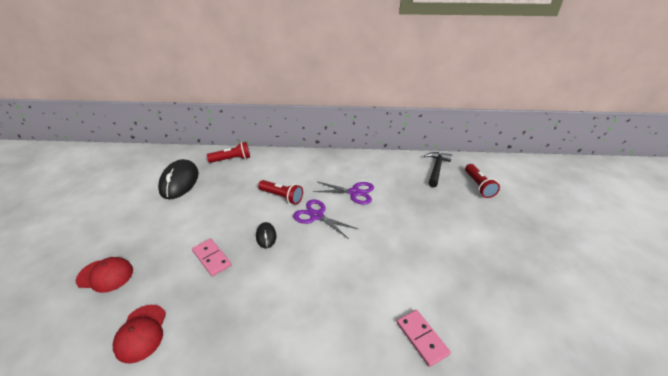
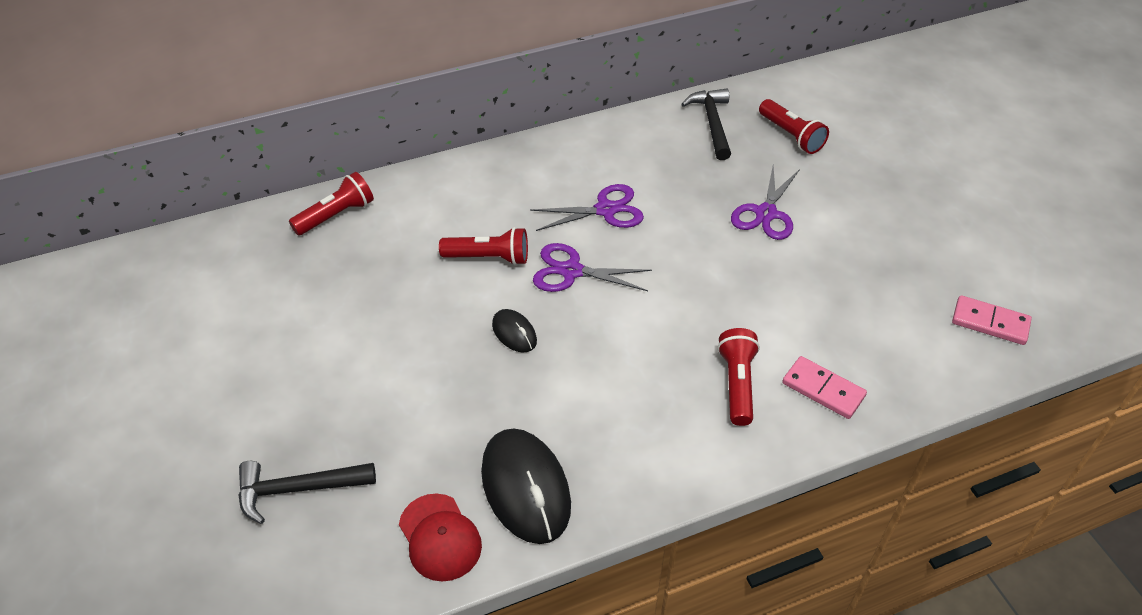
camera: 25 degrees left, 10 degrees up
red cap [76,257,133,293] -> black hammer [238,461,376,524]
black mouse [158,159,199,199] -> black mouse moved to [481,428,571,544]
pink domino [192,238,231,277] -> pink domino moved to [952,295,1032,345]
none -> red flashlight [717,328,760,426]
none -> purple scissors [731,166,800,240]

